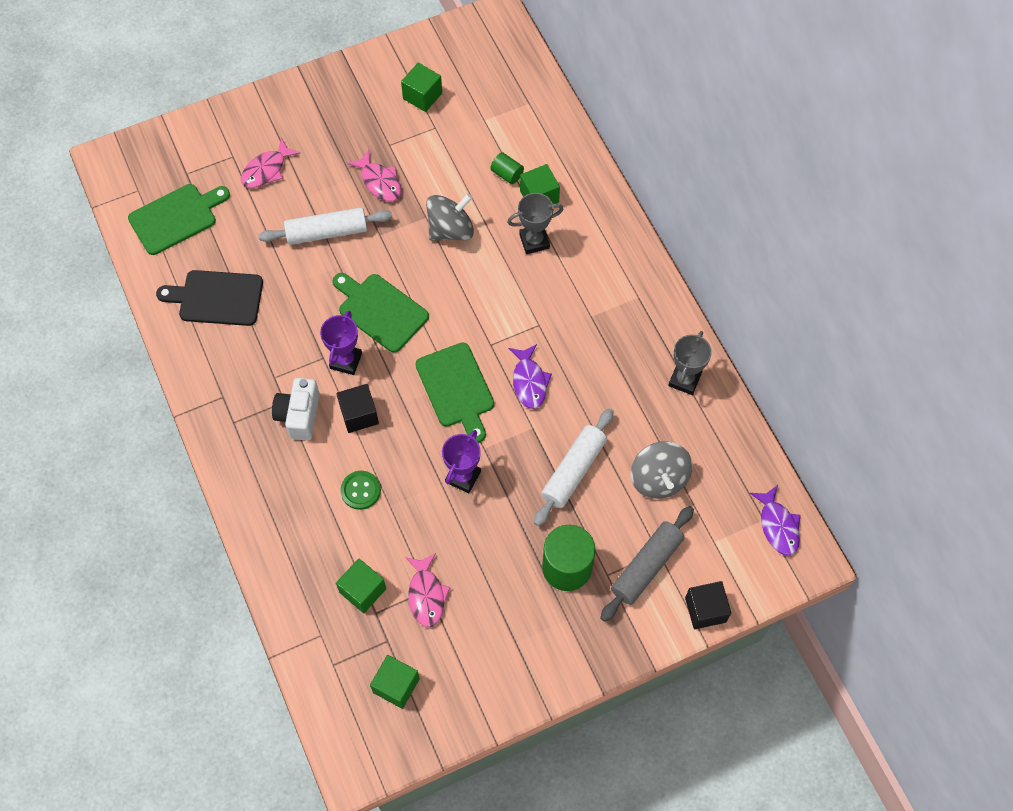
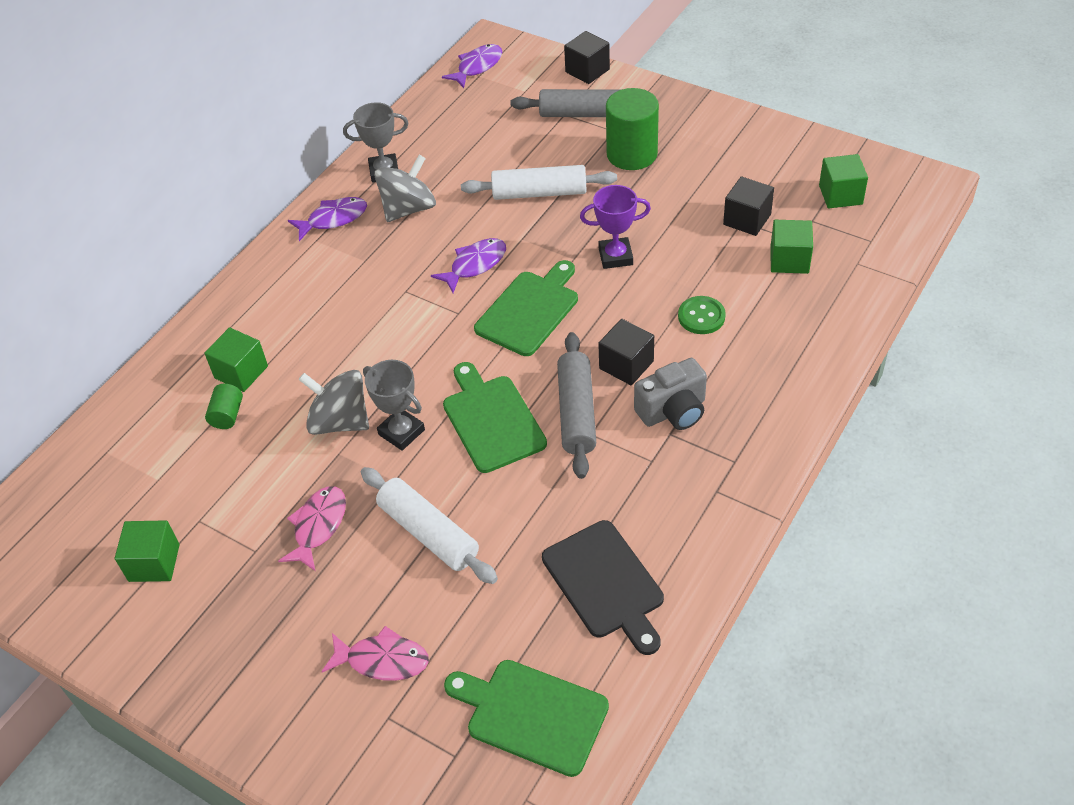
camera: 120 degrees left, 15 degrees down
white camera [272,378,320,441] -> grey camera [634,358,707,430]
purple trophy [320,311,362,375] -> grey rolling pin [557,332,596,479]
green cutting board [333,273,429,353] -> green cutting board turned 150 degrees clockwise [443,362,547,473]
pink fish [405,553,451,627] -> black cube [723,176,774,236]
grey trophy [507,193,563,254] -> grey trophy moved to [363,360,425,451]
grey spinning top [631,441,693,499] -> grey spinning top moved to [374,155,436,222]
none -> purple fish [288,197,367,241]

